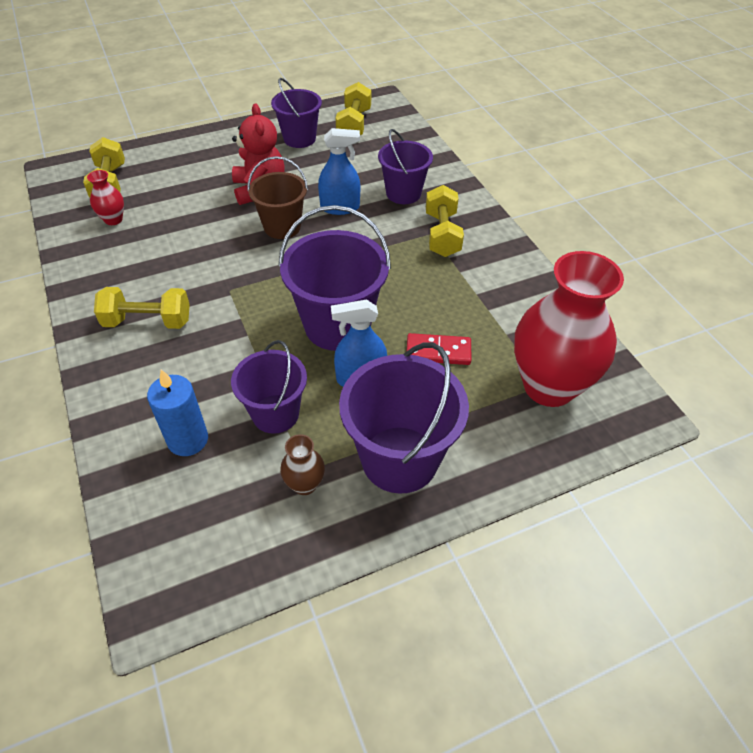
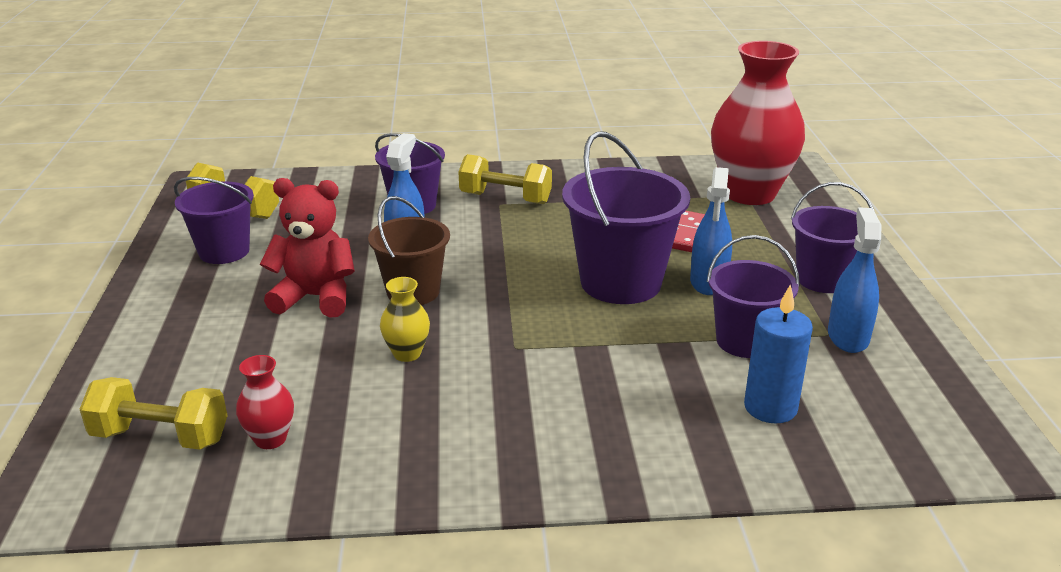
camera: 70 degrees left, 20 degrees down
yellow dumbbell [94,287,190,329] -> none
brown vase [280,434,325,495] -> blue spray bottle [828,207,881,353]
purple bucket [339,342,469,493] -> purple bucket [791,182,875,293], size x0.64
none -> yellow vase [380,277,430,362]

